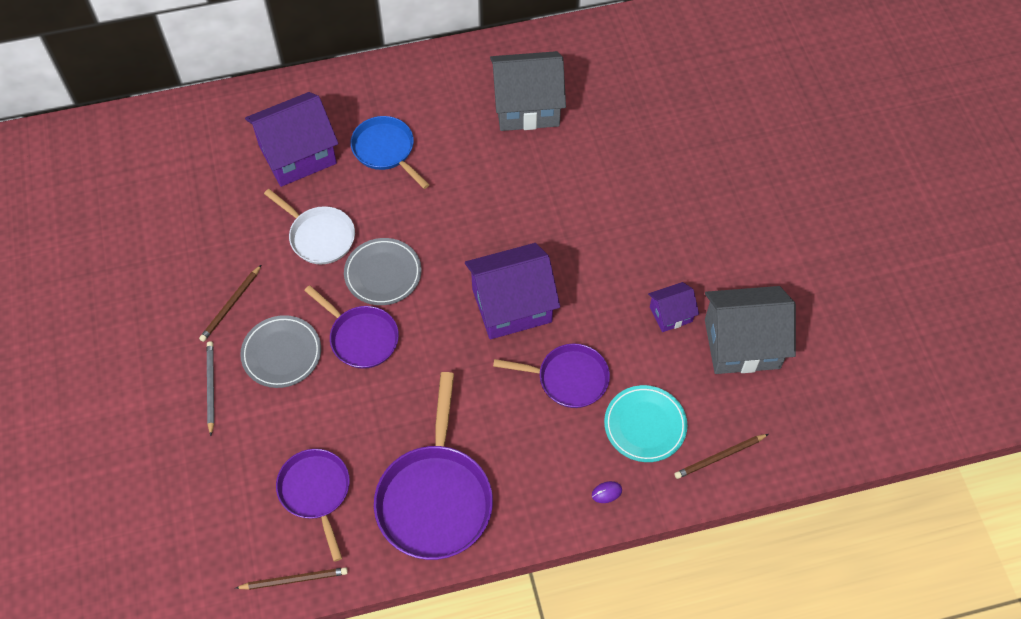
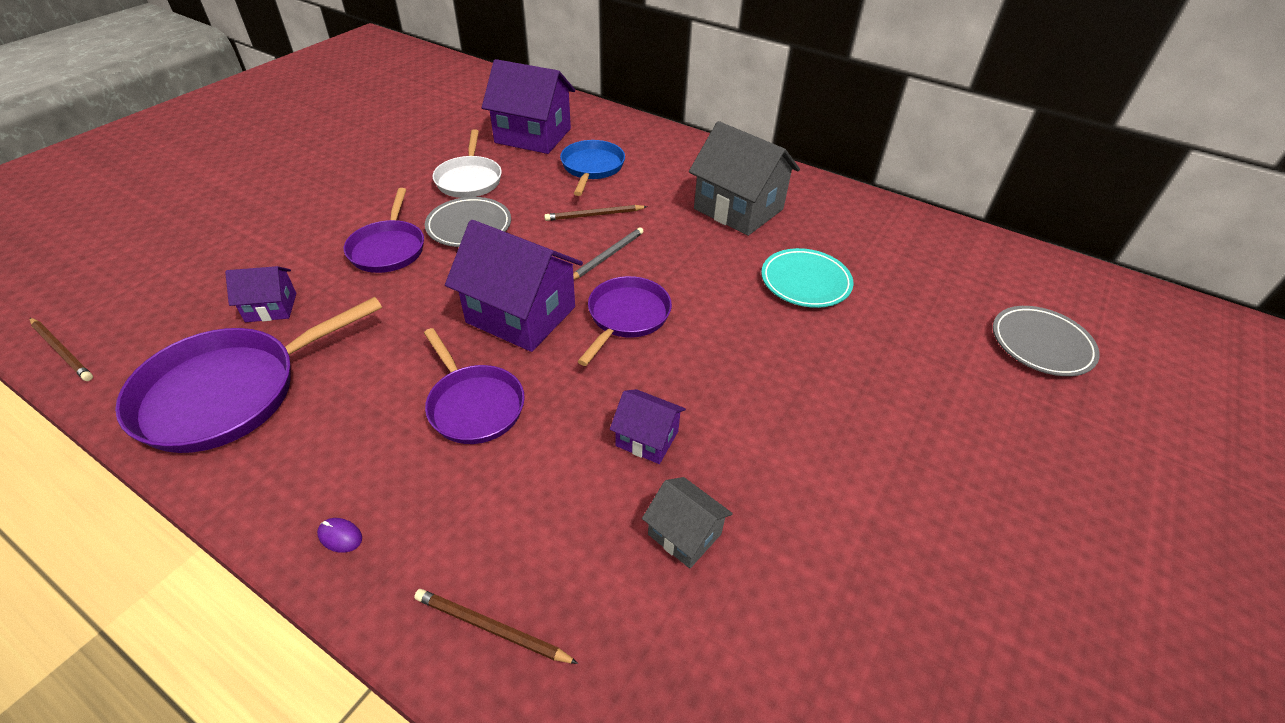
camera: 45 degrees right, 15 degrees down
brown pencil [199,265,261,342] -> brown pencil moved to [544,205,647,221]
grey pencil [207,342,214,436] -> grey pencil moved to [573,227,644,280]
grey plate [240,315,321,388] -> grey plate moved to [993,306,1100,376]
purple pan [276,449,350,562] -> purple pan moved to [577,276,672,366]
turquoise plate [604,385,687,462] -> turquoise plate moved to [761,248,854,308]
grey house [705,286,796,374] -> grey house [642,477,733,568], size x0.51
none -> purple house [225,266,296,322]

